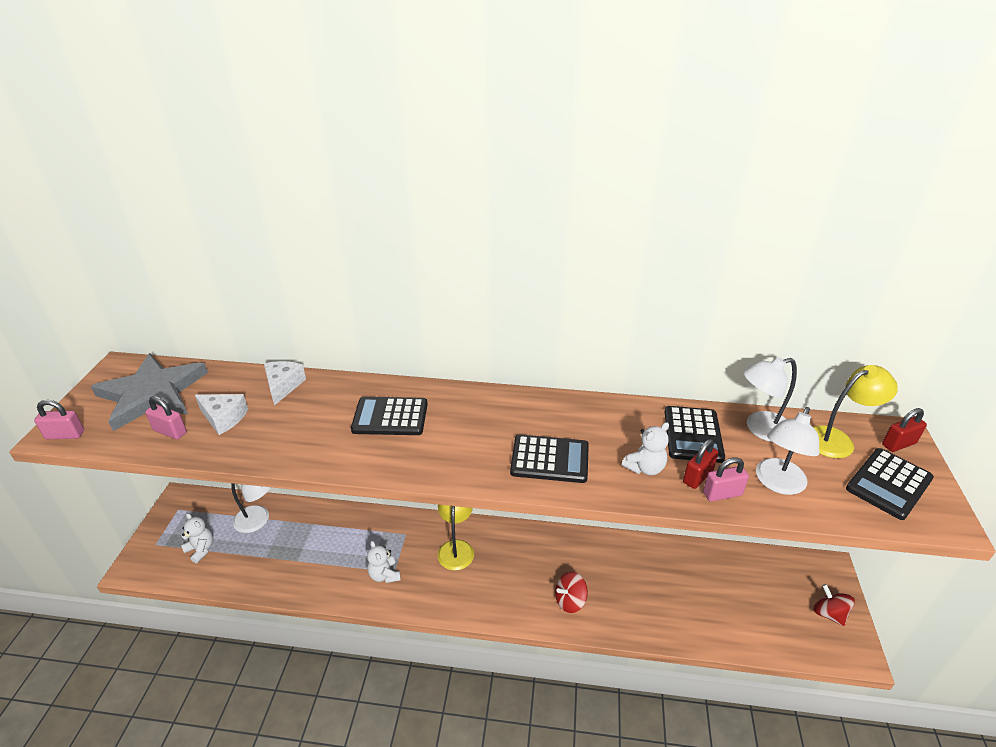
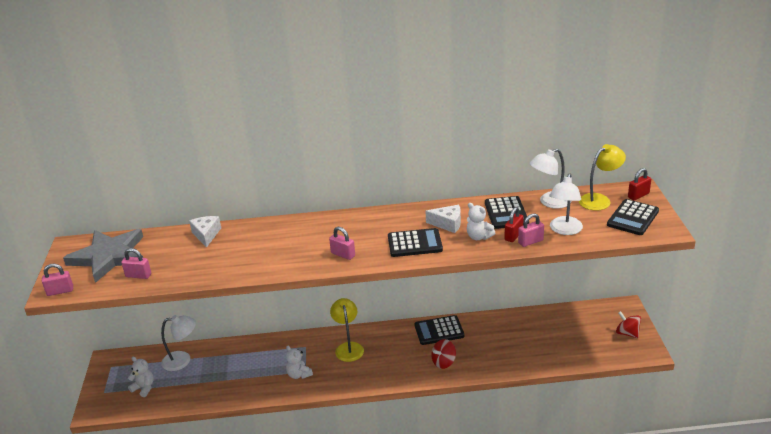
camera: 10 degrees left, 5 degrees down
white cheese [195,394,248,435] -> white cheese moved to [425,205,461,233]
black calculator [351,397,428,435] -> black calculator moved to [414,315,464,345]
white teddy bear [622,422,669,475] -> white teddy bear turned 90 degrees clockwise [467,203,495,240]
none -> pink padlock [329,227,355,260]

